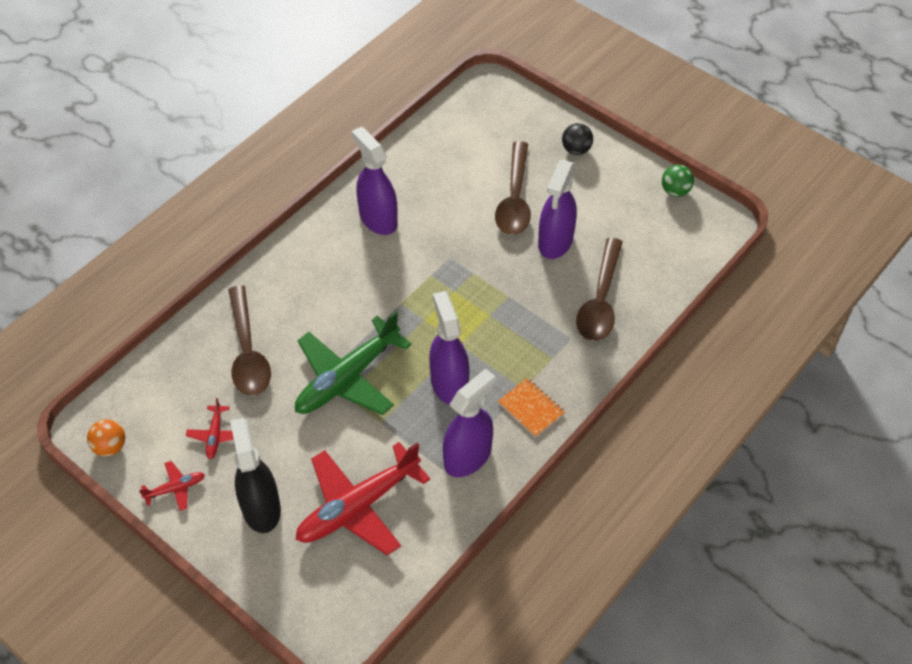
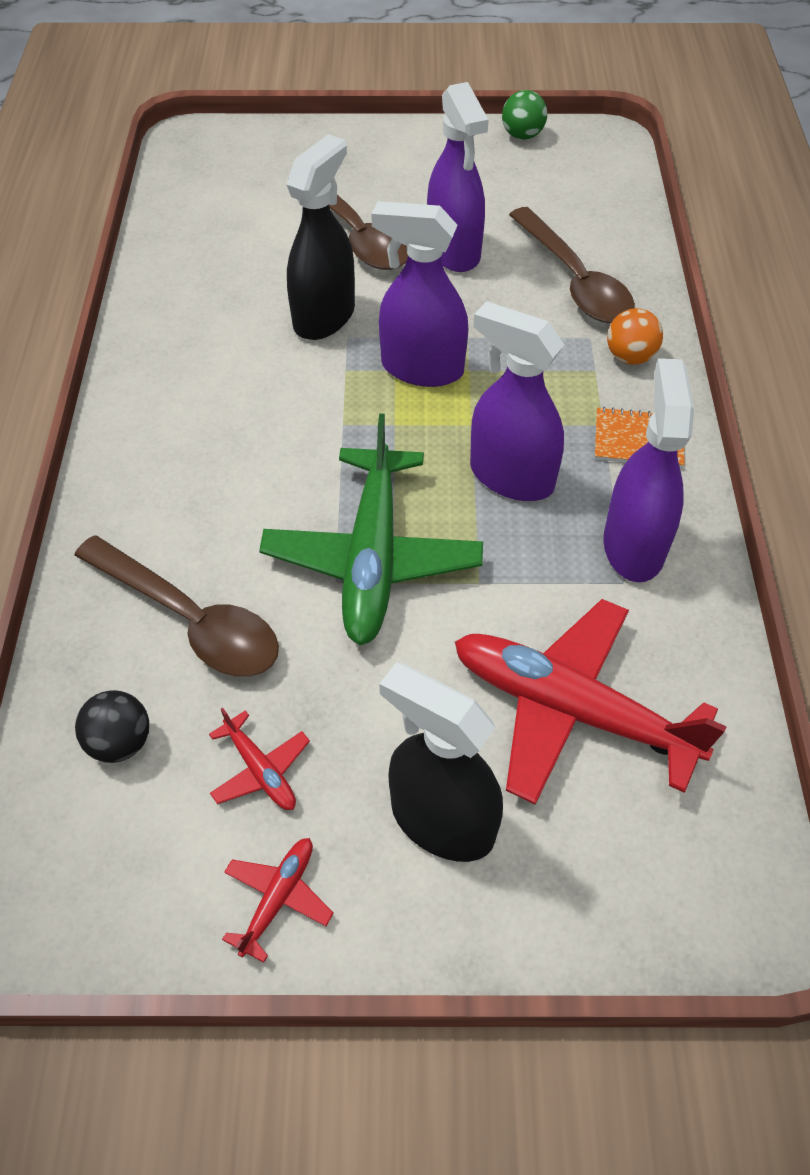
camera: 40 degrees left, 0 degrees up
orange ball [87,419,125,457] -> orange ball moved to [607,308,663,365]
red plane [296,442,430,556] -> red plane turned 105 degrees clockwise [455,599,727,805]
purple spray bottle [352,126,398,235] -> purple spray bottle moved to [371,201,468,387]
black ball [562,123,593,155] -> black ball moved to [75,690,149,763]
none -> black spray bottle [286,134,355,340]

